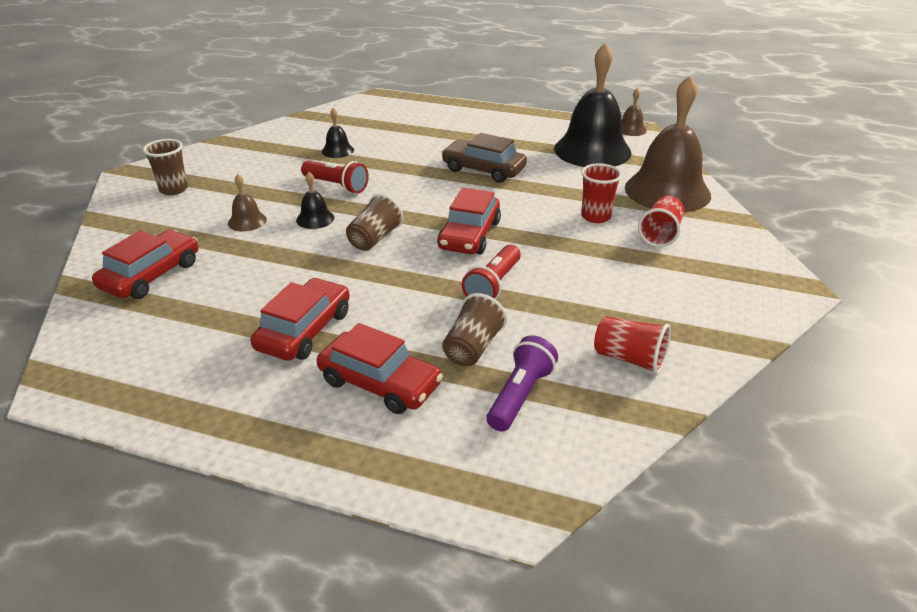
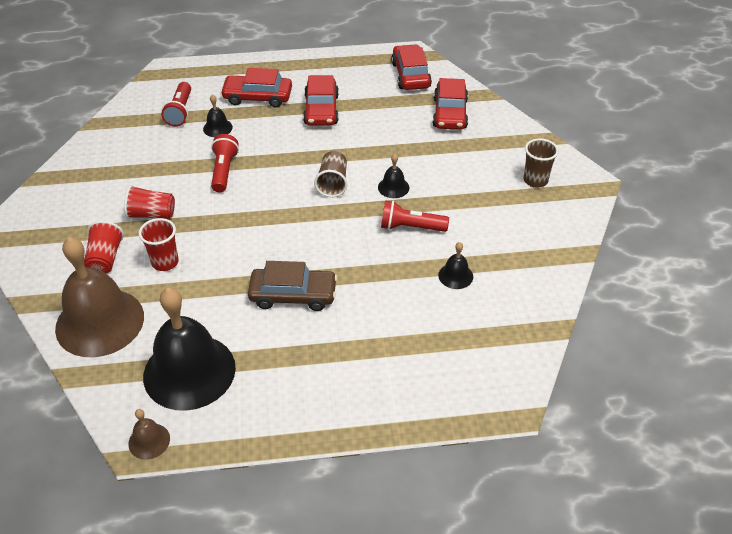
camera: 155 degrees right, 10 degrees up
brown bell [228,174,267,232] -> none
red car [437,188,501,255] -> red car moved to [391,44,432,90]
brown cup [442,293,507,366] -> black bell [203,94,233,137]
purple flashlight [487,335,558,432] -> red flashlight [161,82,191,127]
red cup [594,316,671,374] -> red cup moved to [124,185,175,220]

